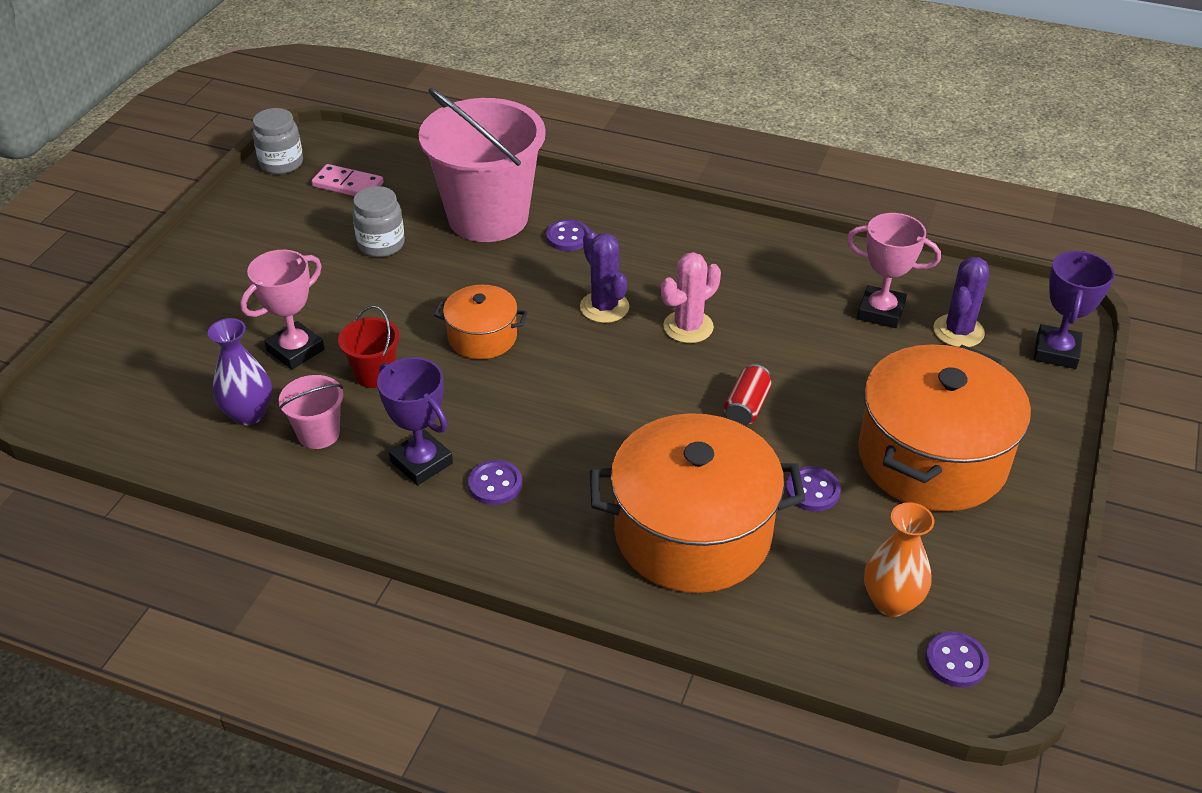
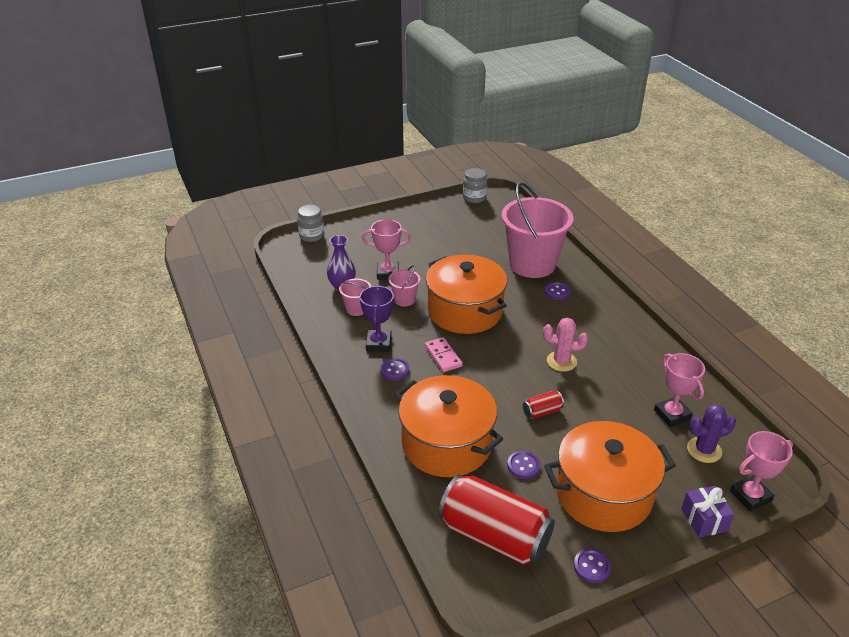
camera: 45 degrees right, 5 degrees down
pink domino [311,164,384,196] -> pink domino moved to [425,337,462,372]
red bucket [338,305,400,388] -> pink bucket [388,265,420,307]
grey jar [352,186,405,257] -> grey jar moved to [297,205,324,242]
orange pot [434,285,527,359] -> orange pot [426,255,507,334], size x1.96
purple cactus [580,230,629,323] -> none
orange vase [864,502,934,617] -> red can [438,474,555,565]
purple button [925,632,989,687] -> purple button moved to [574,548,611,583]
purple trophy [1034,251,1115,369] -> pink trophy [730,431,793,512]
none -> purple gift [681,486,734,538]

